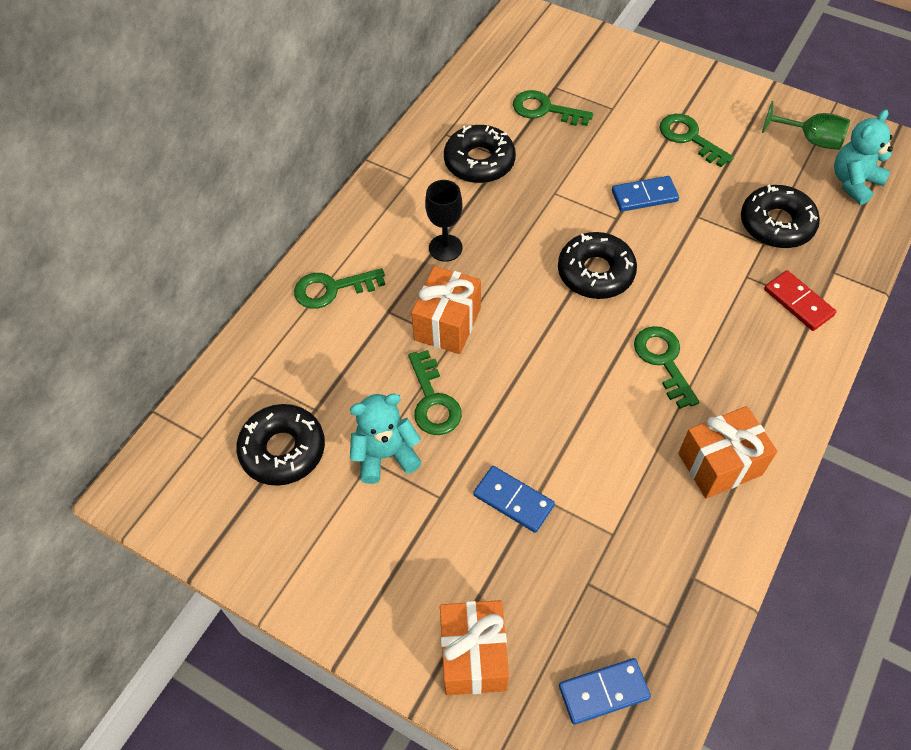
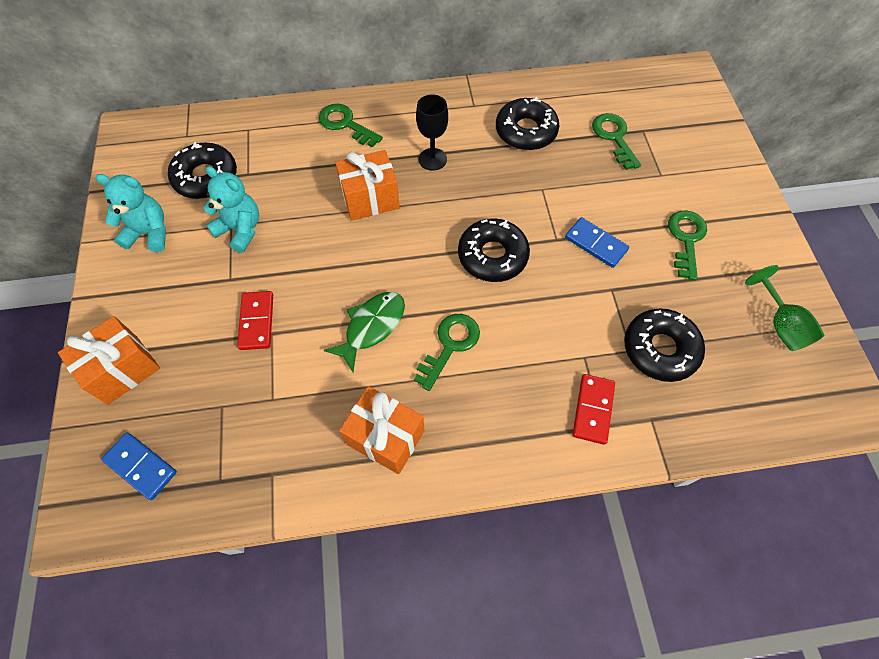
camera: 50 degrees right, 5 degrees up
green key [408,350,462,435] -> none
blue domino [473,466,555,533] -> red domino [237,291,273,350]
turquoise teddy bear [834,110,893,205] -> turquoise teddy bear moved to [95,174,166,252]
none -> green fish [324,292,405,372]

